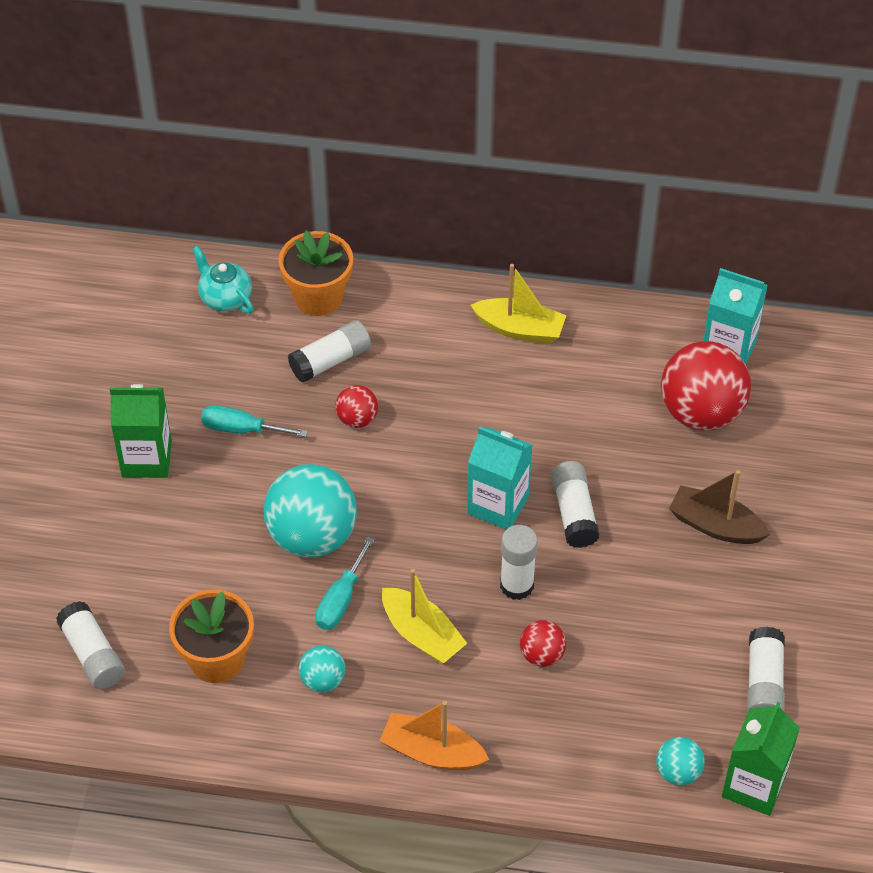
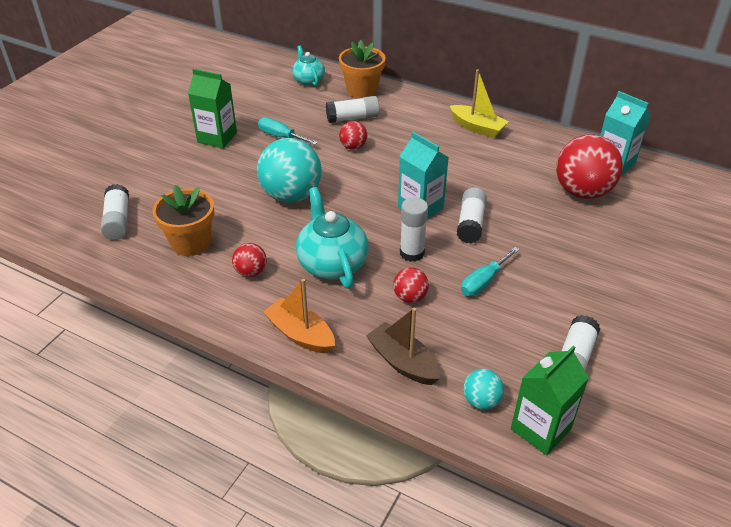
camera: 20 degrees right, 10 degrees down
turquoise ball [299,645,345,692] -> red ball [232,243,267,277]
turquoise screwdriver [316,537,375,630] -> turquoise screwdriver moved to [461,247,520,296]
yellow boat [382,569,467,664] -> turquoise teapot [296,187,368,288]
brown boat [669,470,771,544] -> brown boat moved to [366,308,440,385]

